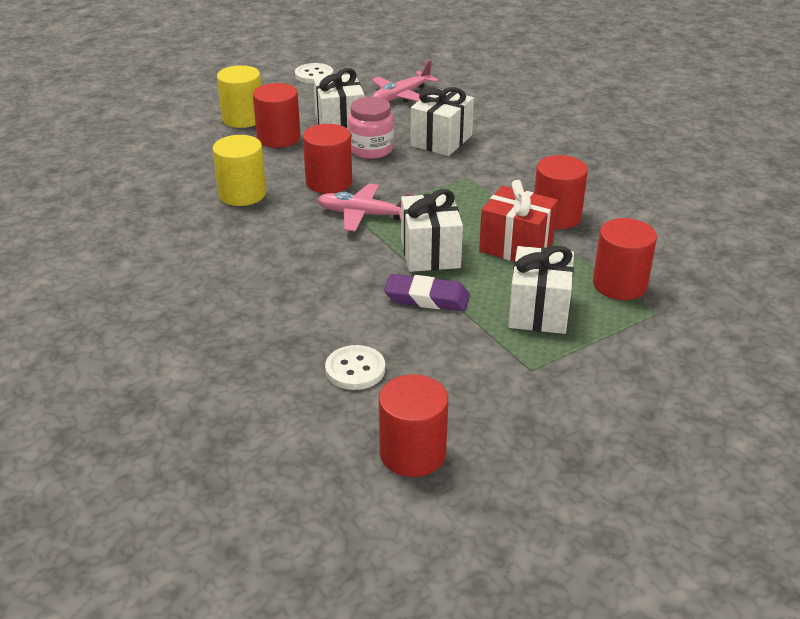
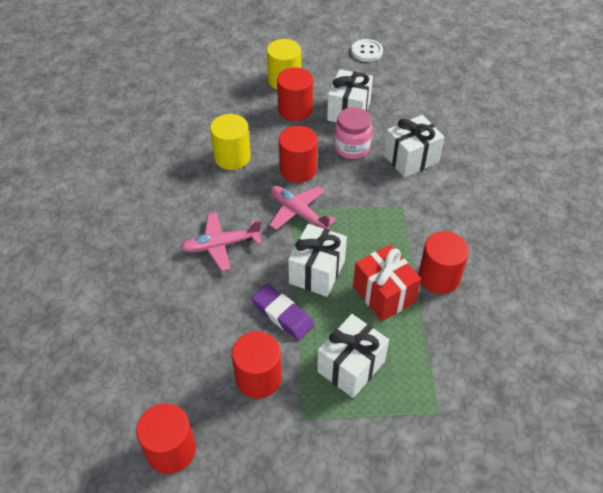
camera: 30 degrees right, 15 degrees up
white button [325,345,385,390] -> none
pink plane [372,60,439,103] -> pink plane moved to [180,213,262,271]
red cylinder [593,218,657,300] -> red cylinder moved to [232,331,282,399]

